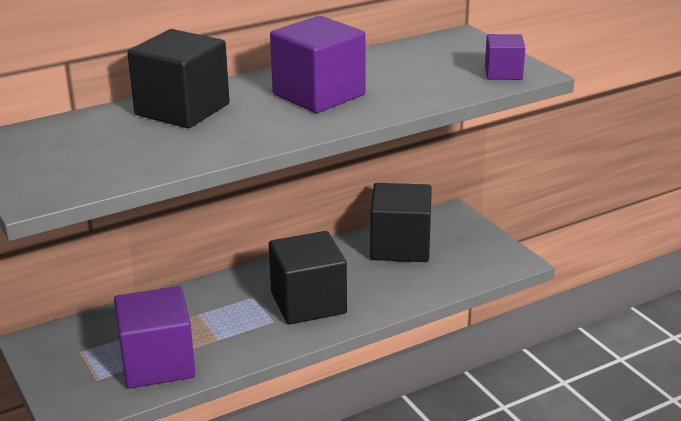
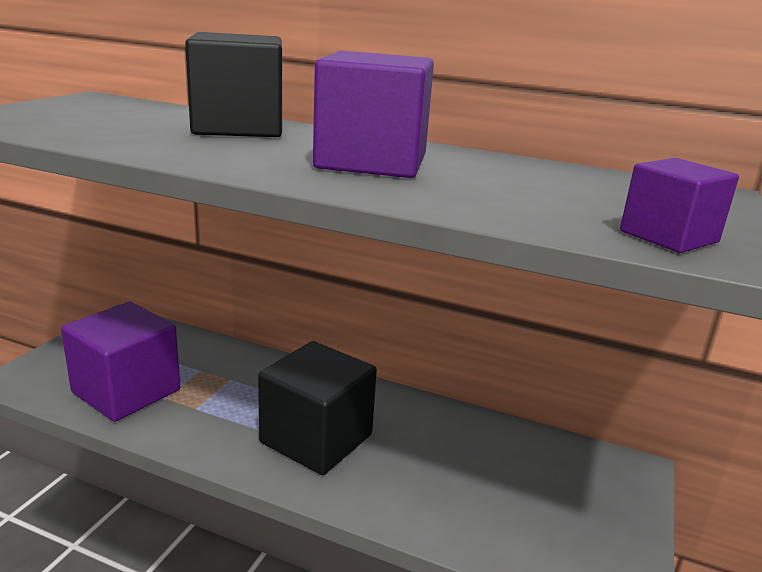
camera: 50 degrees right, 5 degrees down
black cube [370,183,432,262] -> none

